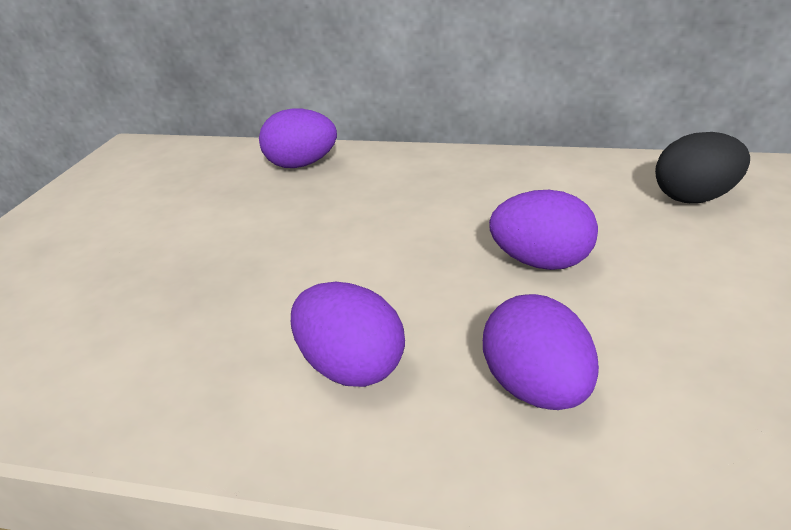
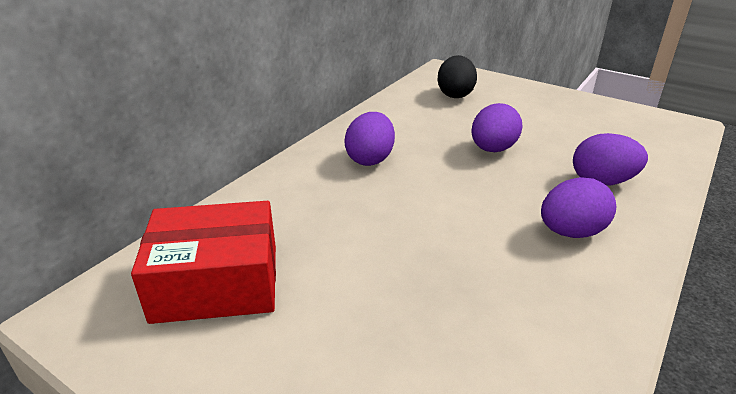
camera: 70 degrees left, 0 degrees up
purple egg [259,109,337,168] -> purple egg moved to [344,112,395,166]
none -> red box [131,201,276,324]

